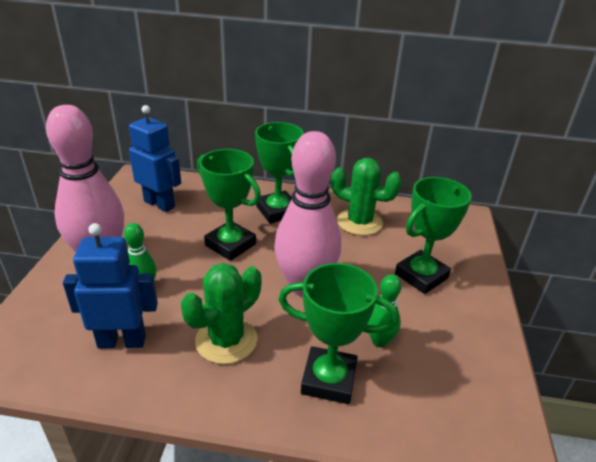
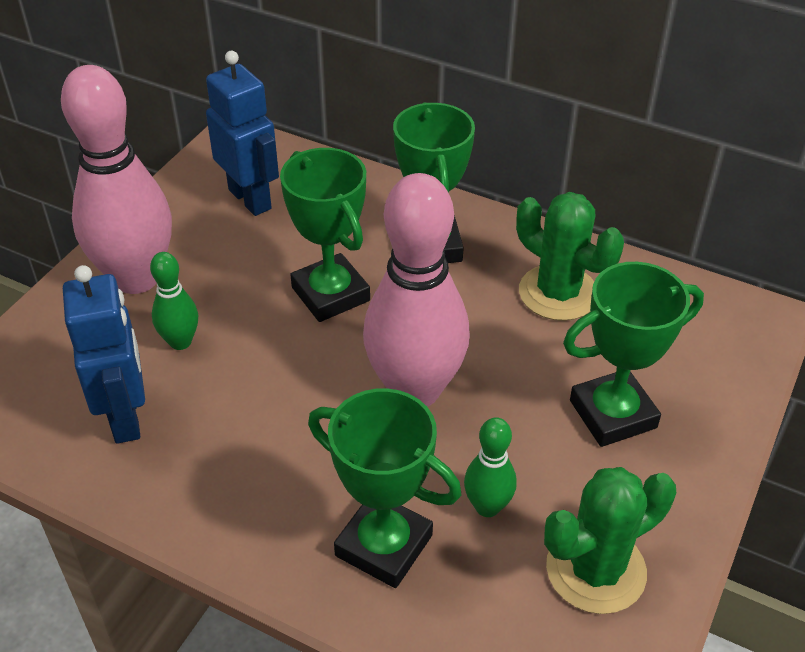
camera: 20 degrees right, 10 degrees up
blue robot [63,223,158,349] -> blue robot turned 60 degrees clockwise [63,265,145,444]
green cactus [181,263,261,364] -> green cactus moved to [544,467,676,614]

